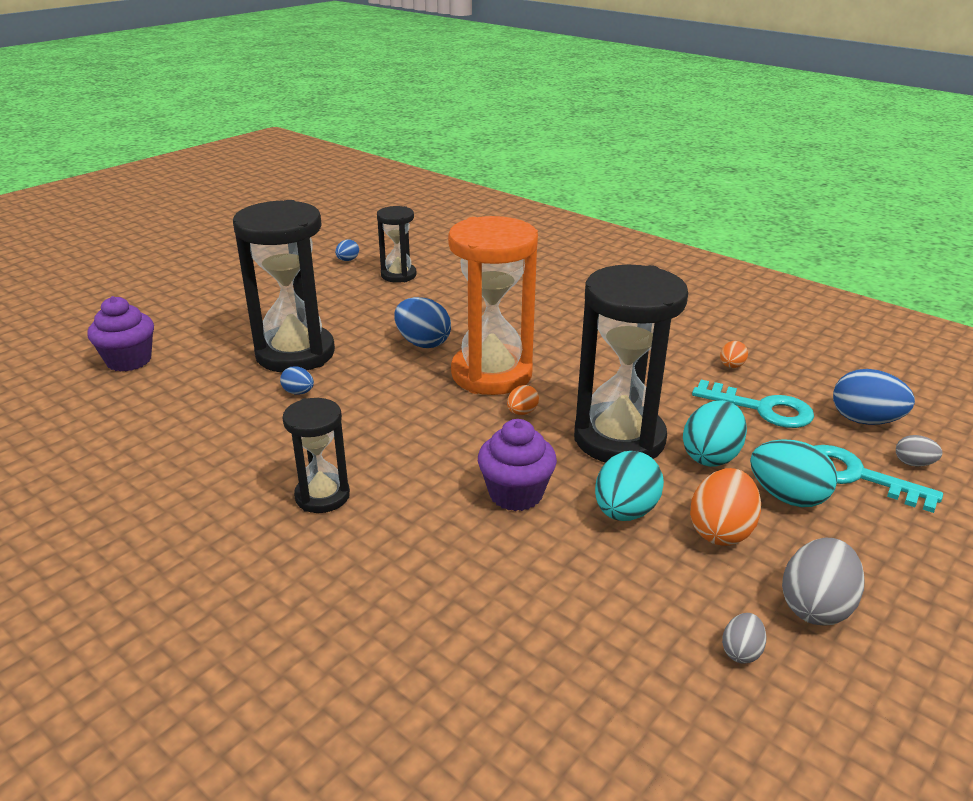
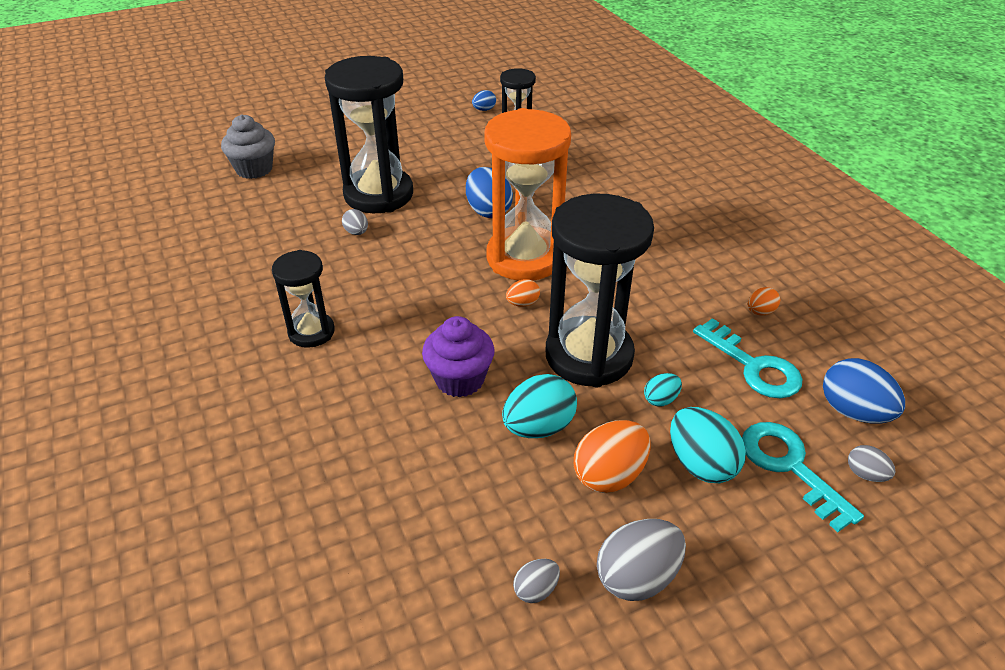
camera: 25 degrees right, 10 degrees up
purple cupcake [87,296,154,372] -> grey cupcake [221,114,275,179]
blue egg [280,366,314,394] -> grey egg [342,209,368,235]
turquoise egg [683,400,747,467] -> turquoise egg [644,373,682,406], size x0.53

